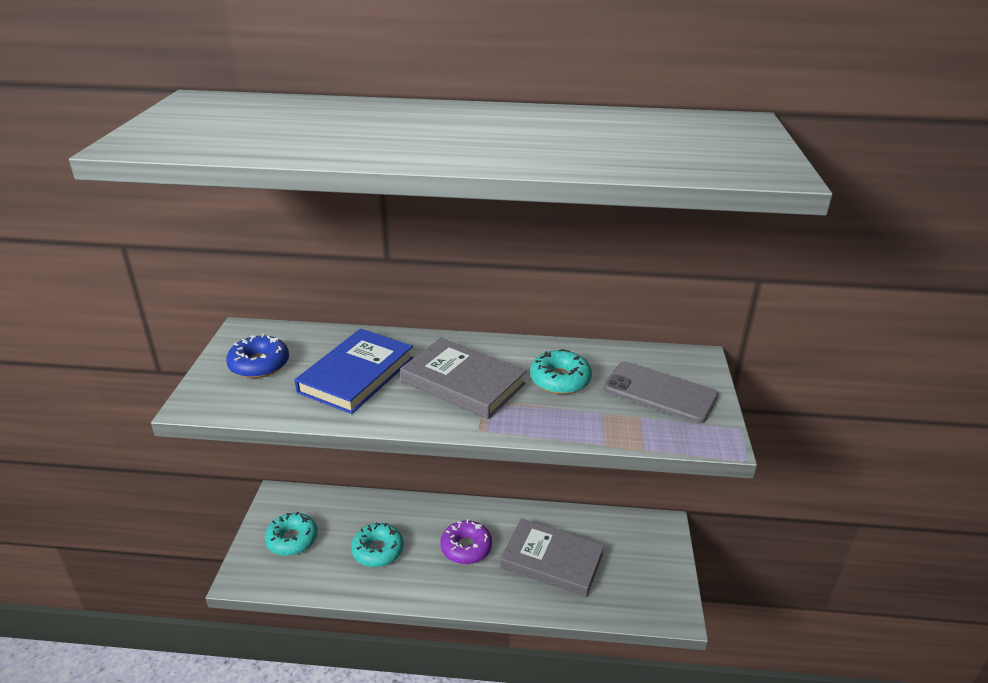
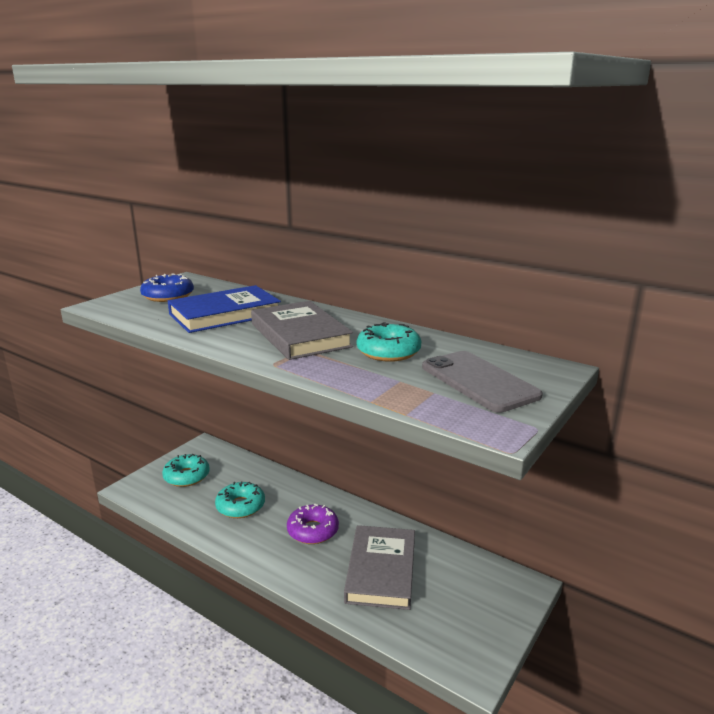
camera: 30 degrees right, 10 degrees down
grey book [500,518,604,597] -> grey book turned 45 degrees clockwise [344,525,415,610]

